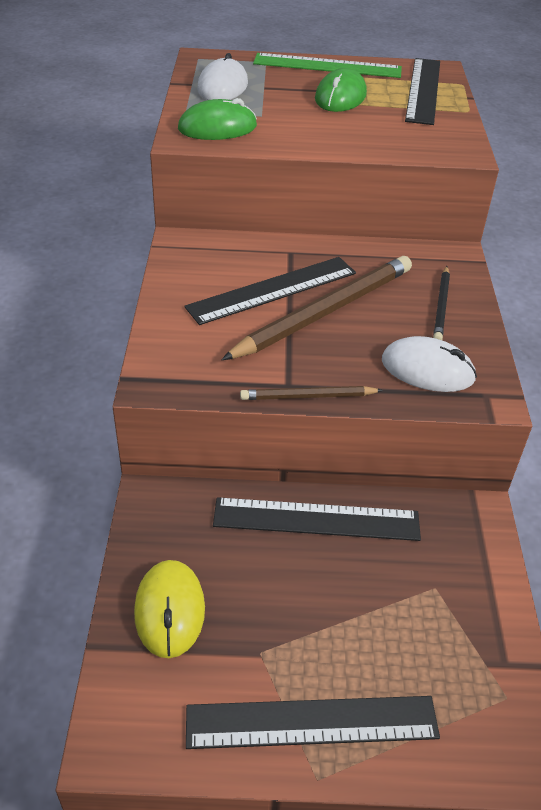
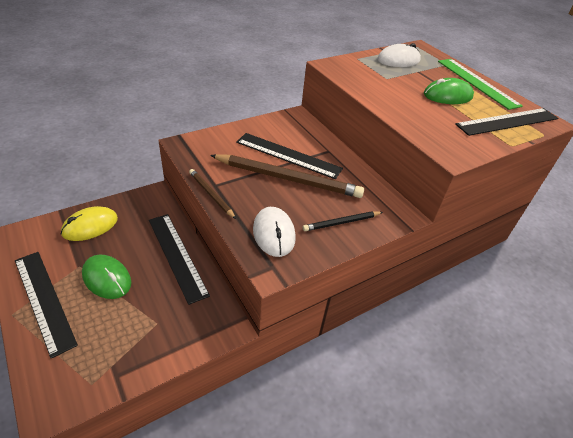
camera: 55 degrees right, 0 degrees up
green mouse [178,98,257,140] -> green mouse moved to [82,255,131,299]

